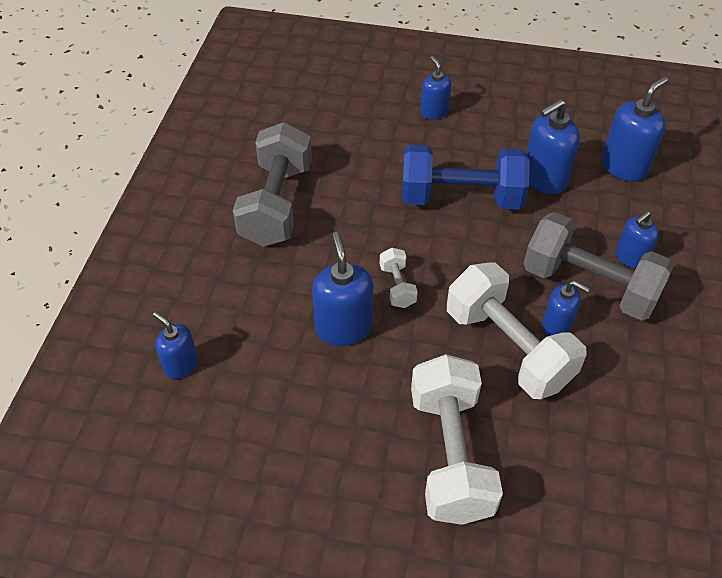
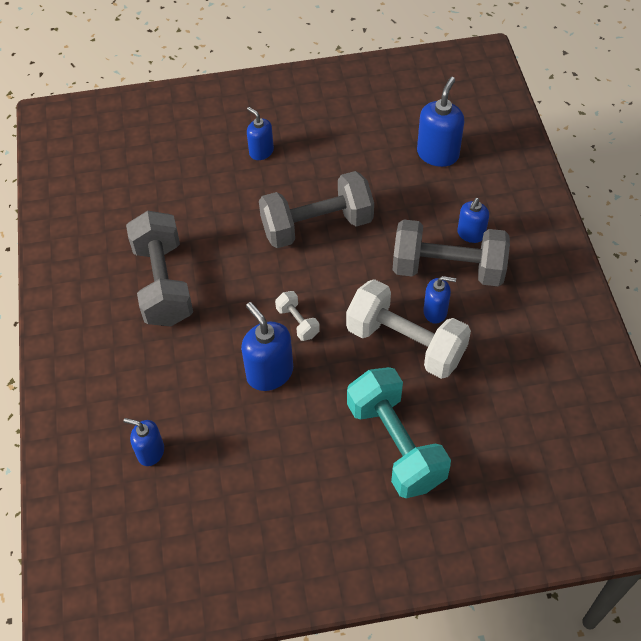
camera: 20 degrees left, 5 degrees up
blue dumbbell [402,144,530,209] -> grey dumbbell [259,171,374,248]
white dumbbell [411,354,503,525] -> turquoise dumbbell [347,367,451,498]
blue soap dispenser [526,99,580,194] -> none

